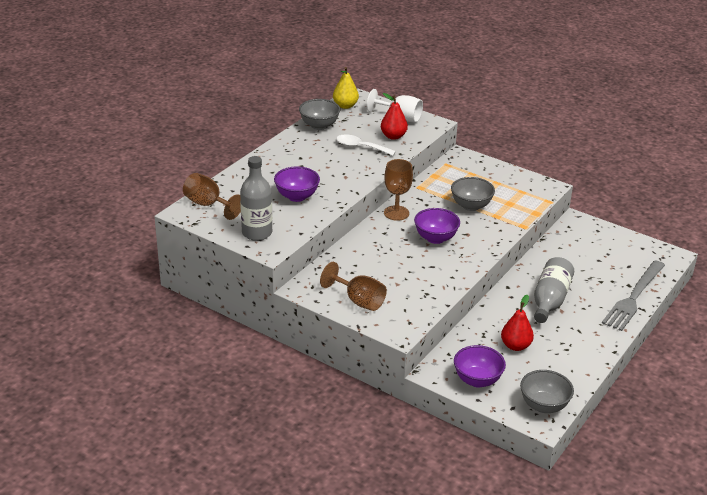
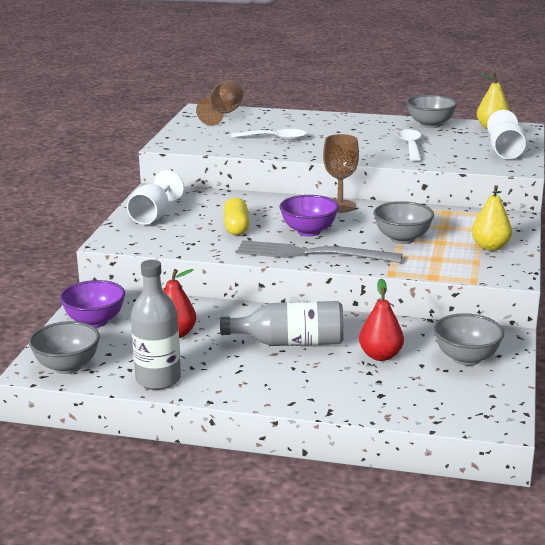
camera: 70 degrees right, 10 degrees down
grey bottle [240,156,272,241] -> grey bottle moved to [131,260,181,390]
purple bowl [274,166,320,202] -> white spoon [231,129,307,140]
brown goblet [320,262,387,311] -> white goblet [127,170,184,225]
red pear [381,93,408,140] -> red pear moved to [359,278,404,361]
grey fork [602,260,665,331] -> grey fork moved to [236,240,403,263]
none -> yellow capsule [224,197,249,235]
none -> grey bowl [434,313,504,366]
none -> yellow pear [472,185,512,251]

